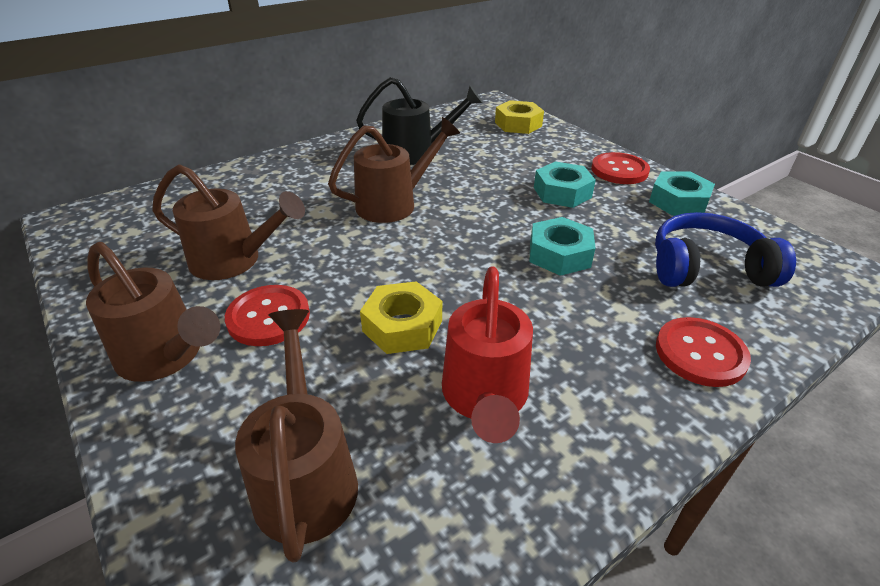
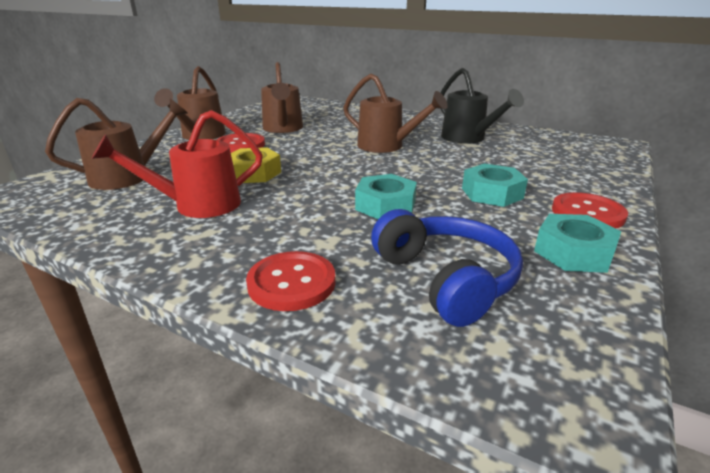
camera: 65 degrees right, 10 degrees down
yellow nut [495,100,544,134] -> none

